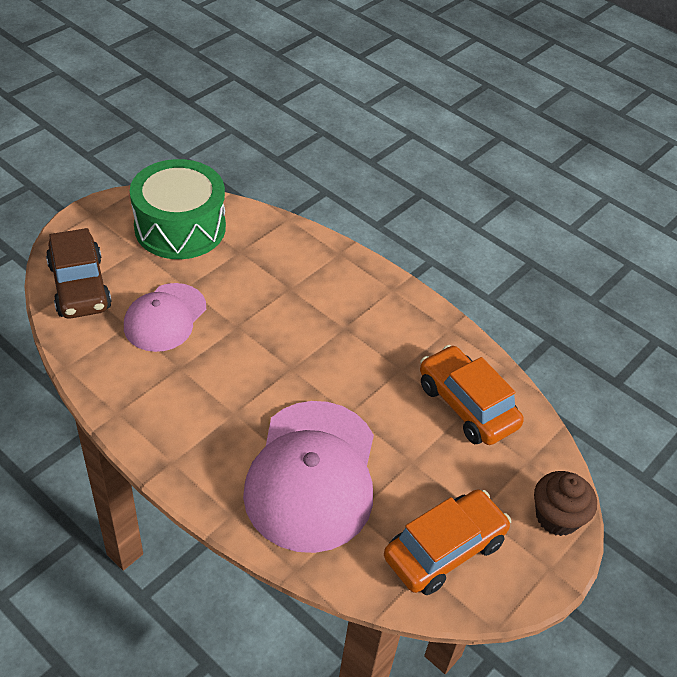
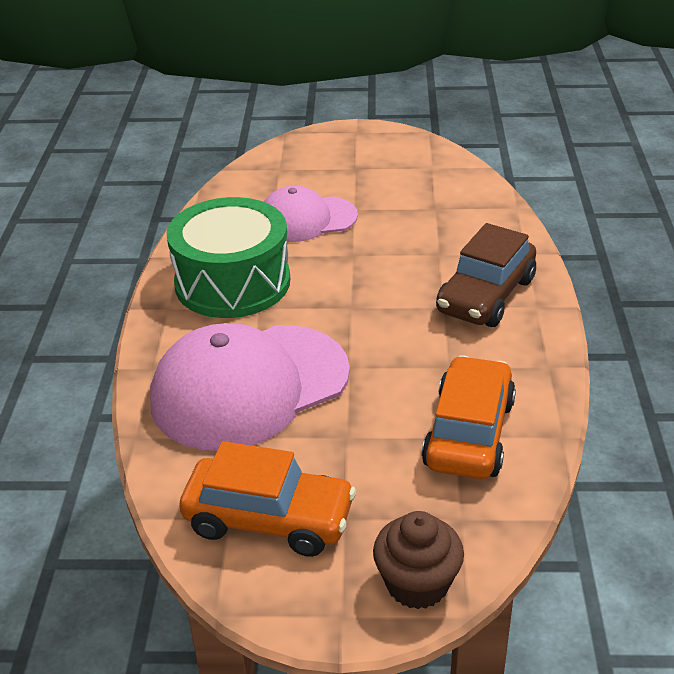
camera: 55 degrees right, 10 degrees down
brown car [46,228,112,319] -> brown car moved to [436,223,536,327]
green drum [130,159,226,259] -> green drum moved to [167,197,290,318]

